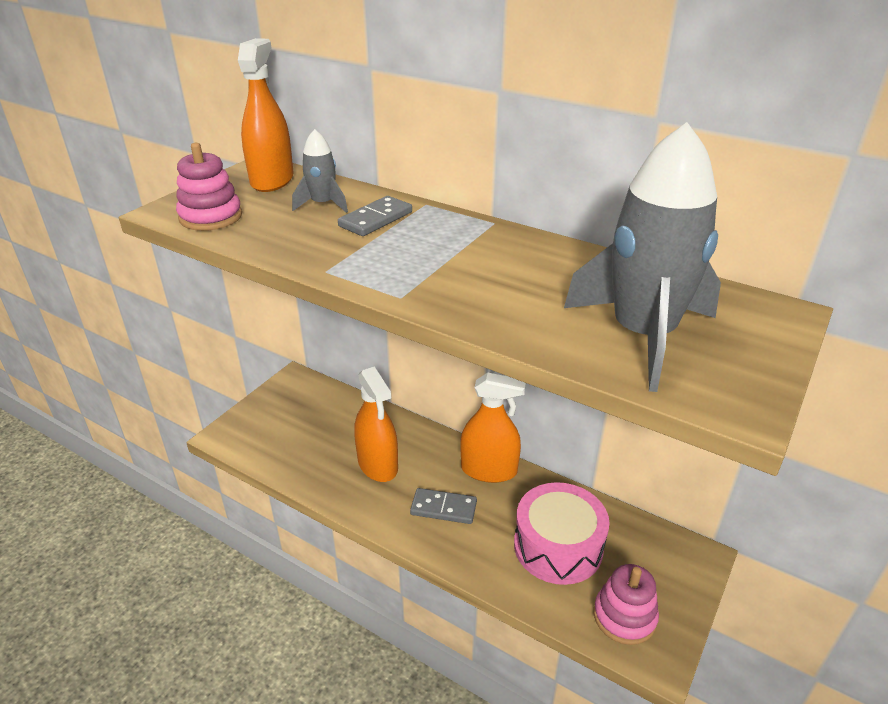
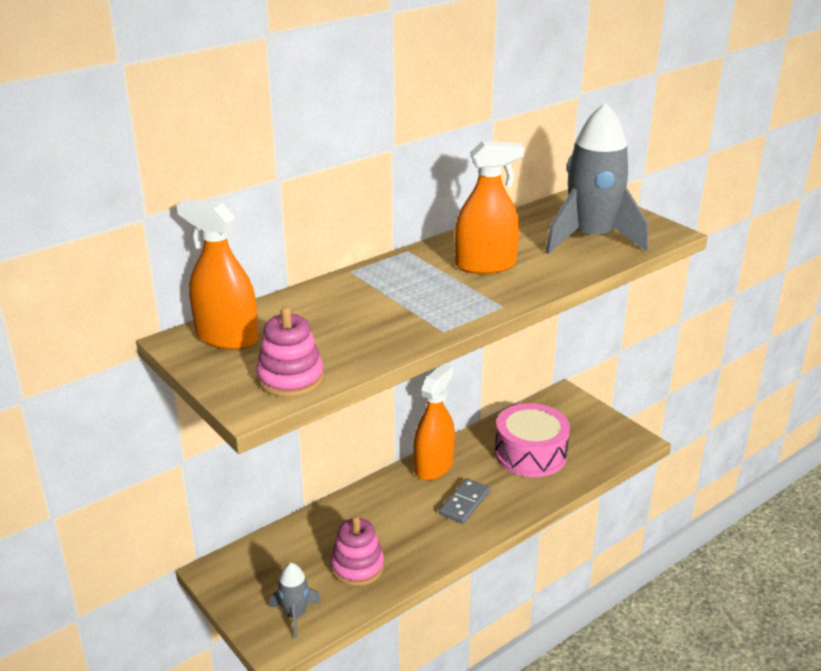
camera: 70 degrees left, 5 degrees down
grey rocket [292,129,348,213] -> grey rocket moved to [269,563,321,639]
grey domino [338,196,412,236] -> none
orange spray bottle [354,366,398,482] -> orange spray bottle moved to [455,141,525,274]
pink stacking toy [594,564,659,645] -> pink stacking toy moved to [331,516,384,586]

